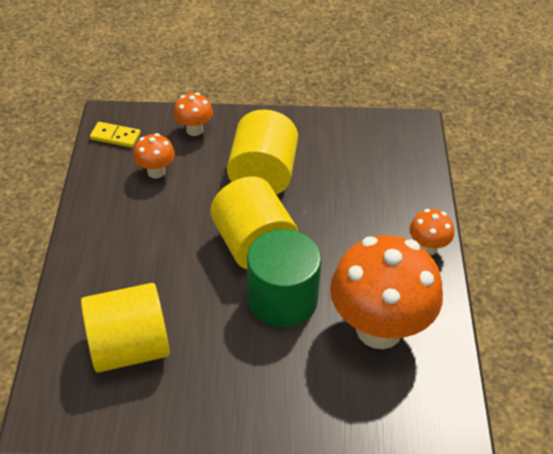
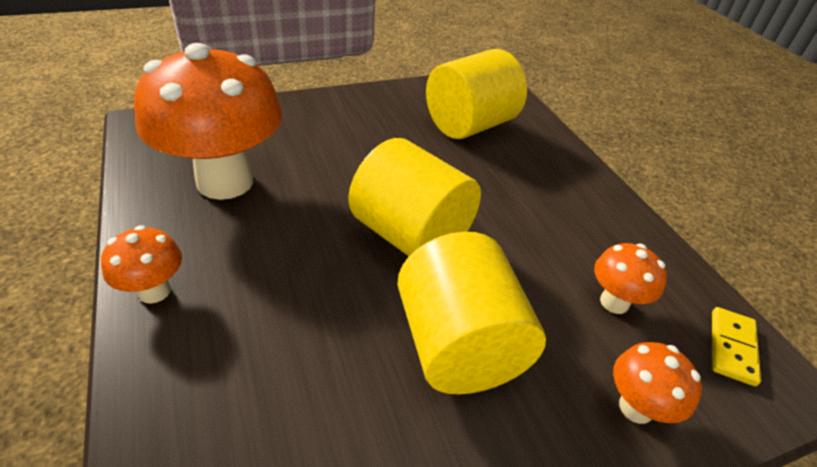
camera: 155 degrees right, 5 degrees down
yellow domino [90,122,141,148] -> yellow domino turned 60 degrees counterclockwise [712,307,761,386]
green cylinder [247,229,321,327] -> none

